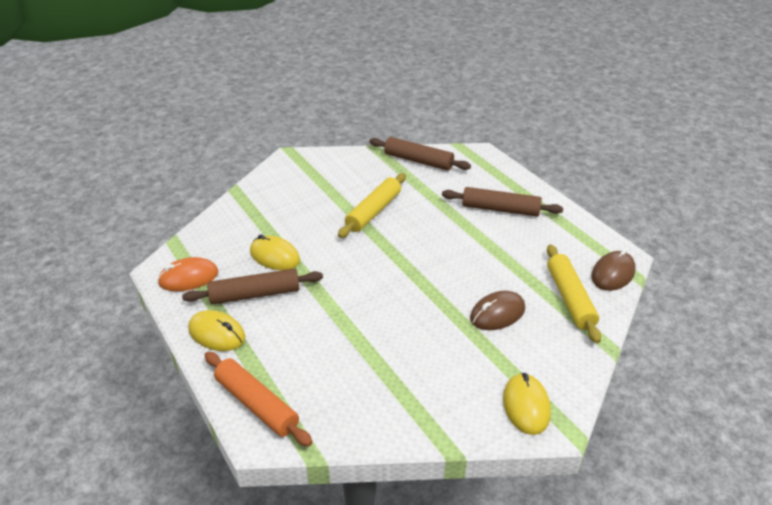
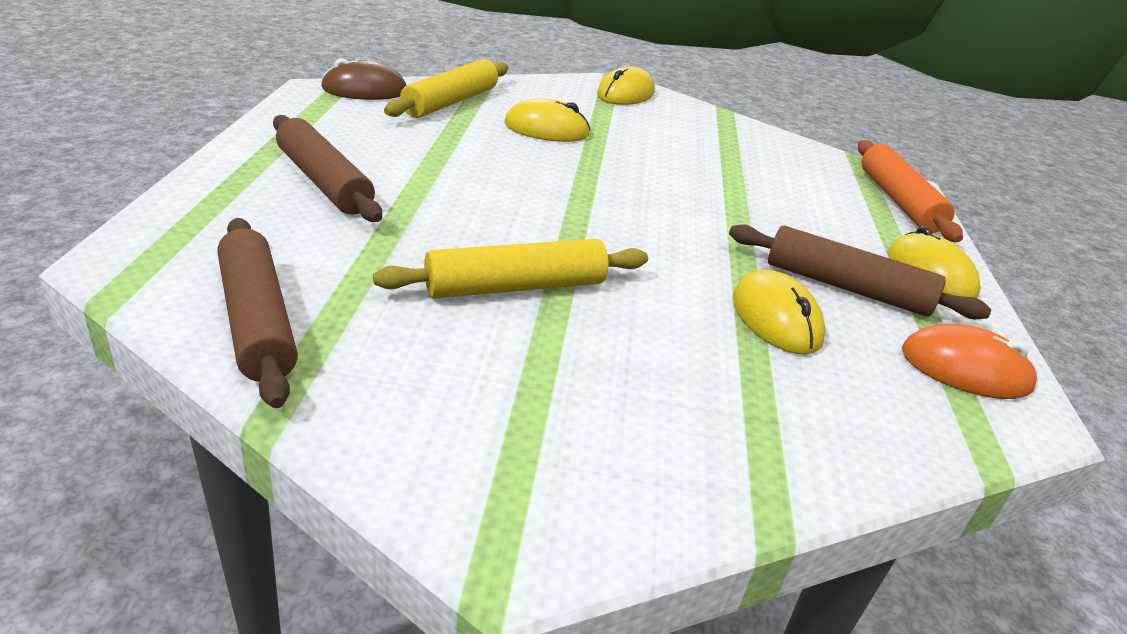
camera: 145 degrees left, 5 degrees down
brown mouse [470,291,525,330] -> yellow mouse [504,98,590,142]

